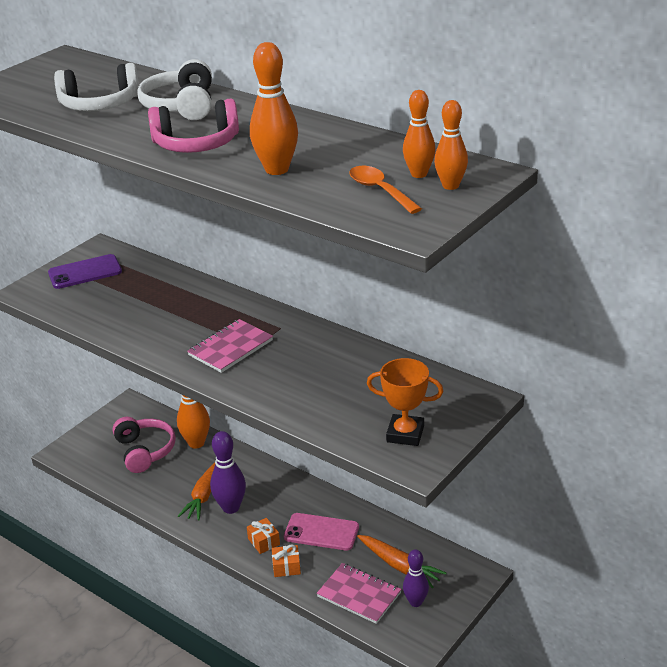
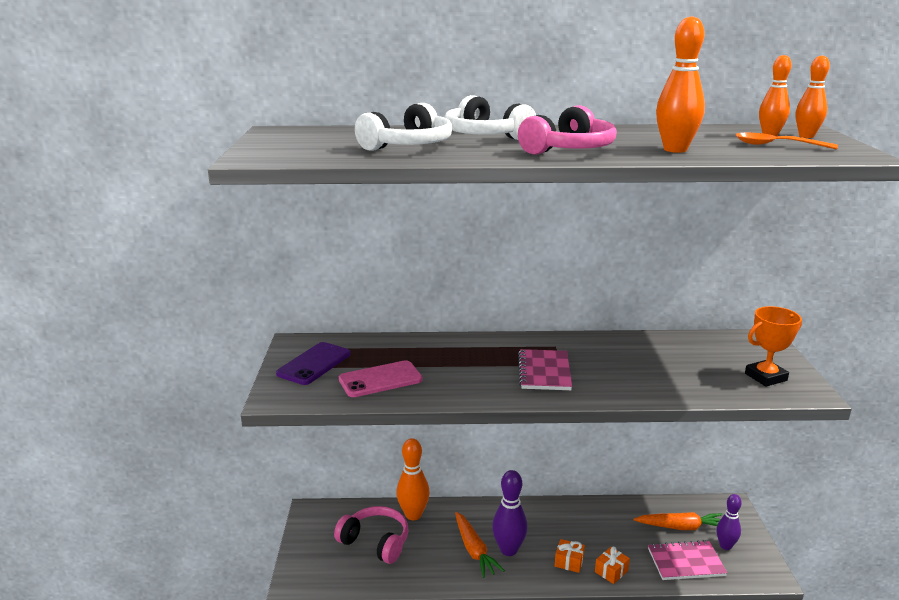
camera: 40 degrees left, 10 degrees down
pink phone [284,513,359,550] -> pink phone moved to [339,360,422,397]

